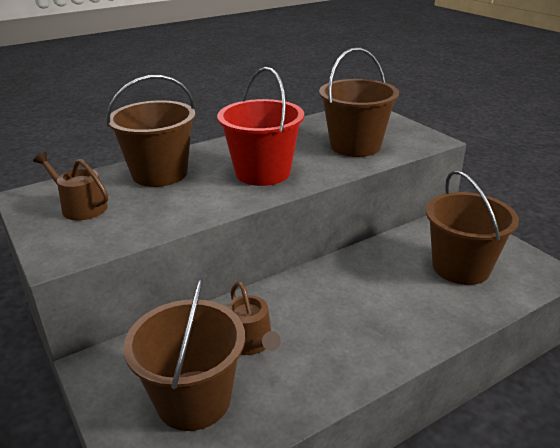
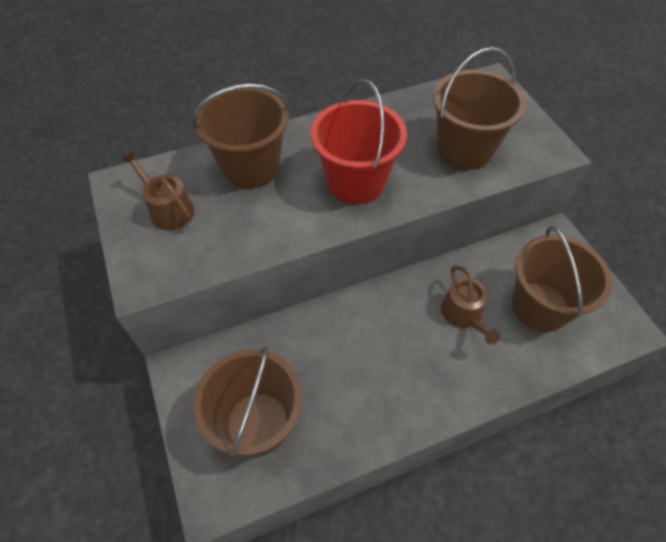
camera: 10 degrees right, 25 degrees up
brown watering can [226,281,281,355] -> brown watering can moved to [441,266,500,344]

